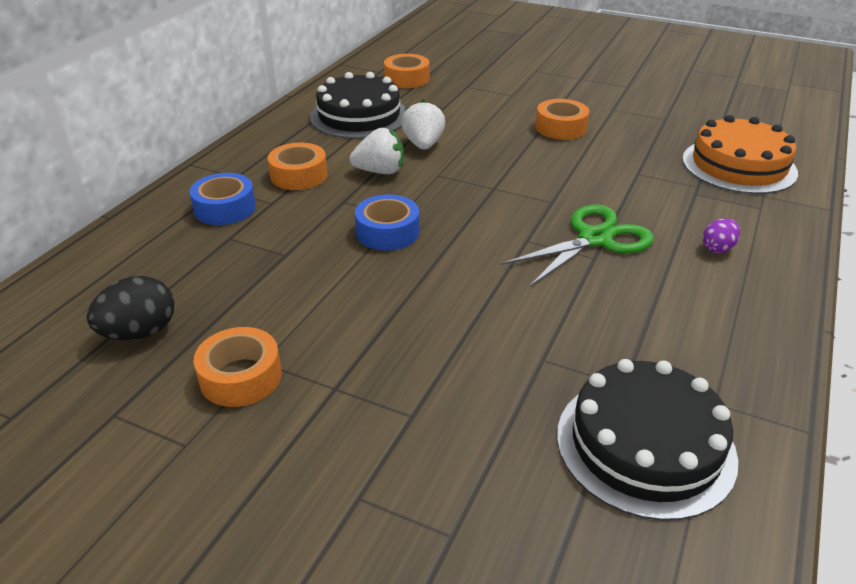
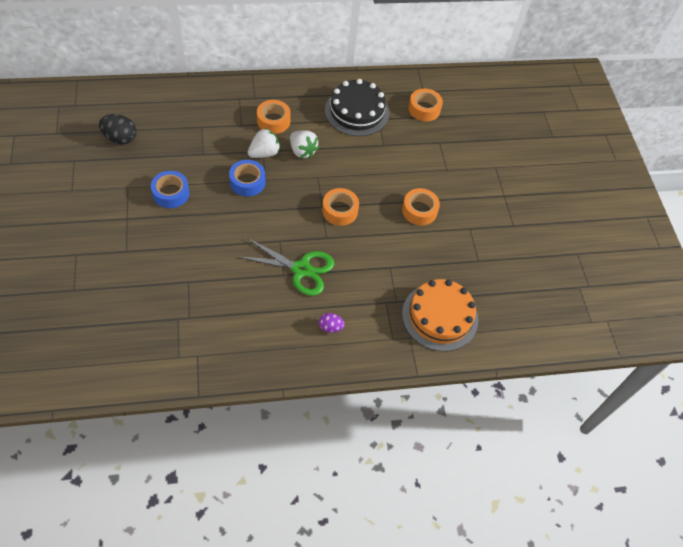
camera: 50 degrees right, 20 degrees up
blue tape [190,173,256,225] -> blue tape moved to [151,171,190,208]
orange tape [194,327,282,407] -> orange tape moved to [322,188,359,226]
white strawberry [402,100,445,150] -> white strawberry moved to [248,128,281,158]
black cake [557,359,738,521] -> none

